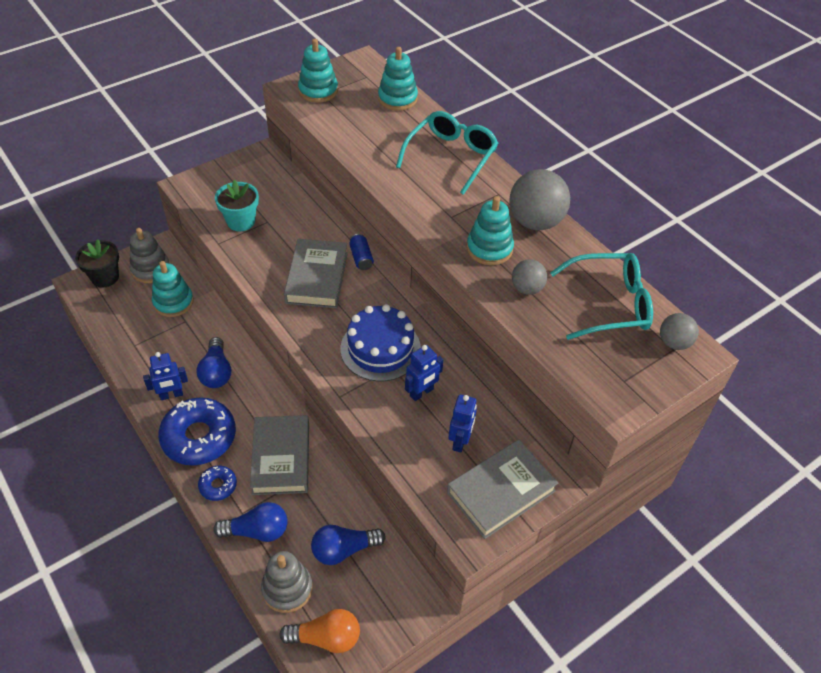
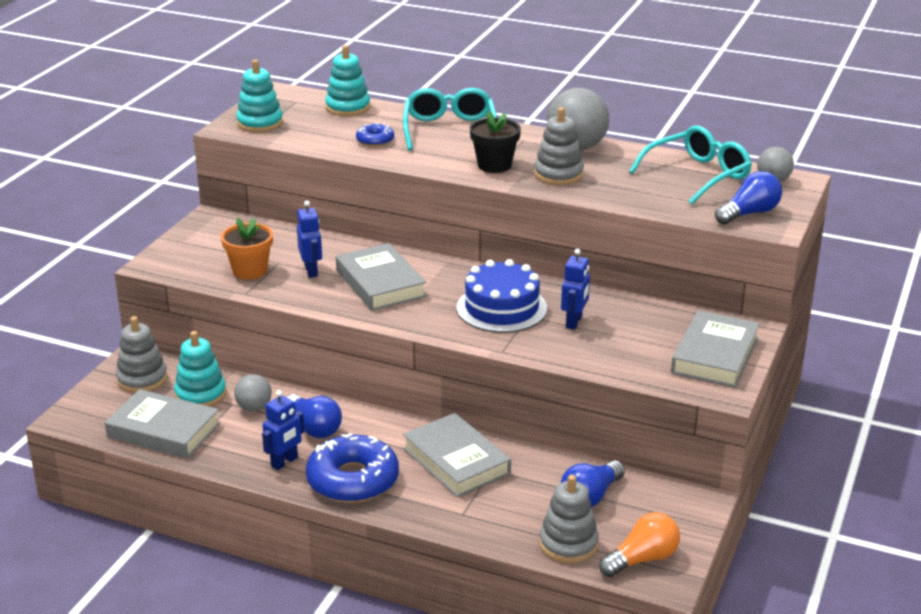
camera: 30 degrees left, 20 degrees down
black flower pot [75,239,119,288] -> black flower pot moved to [470,111,521,173]
blue donut [198,466,237,501] -> blue donut moved to [356,123,394,147]
blue light bulb [213,502,288,542] -> blue light bulb moved to [715,171,782,225]
turquoise flower pot [215,180,259,231] -> orange flower pot [221,218,273,280]
blue can [349,234,374,270] -> none
blue robot [448,394,477,453] -> blue robot moved to [297,201,322,278]
turquoise stacking toy [467,196,514,265] -> grey stacking toy [534,107,584,185]
grey ball [512,259,547,295] -> grey ball moved to [234,374,272,411]
none -> grey book [105,389,220,458]

